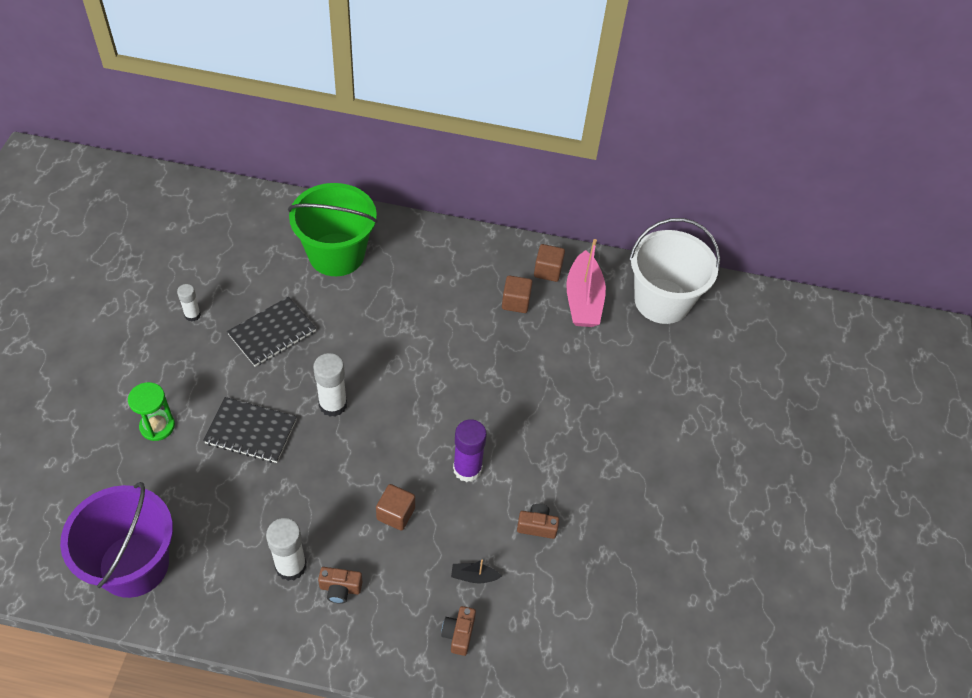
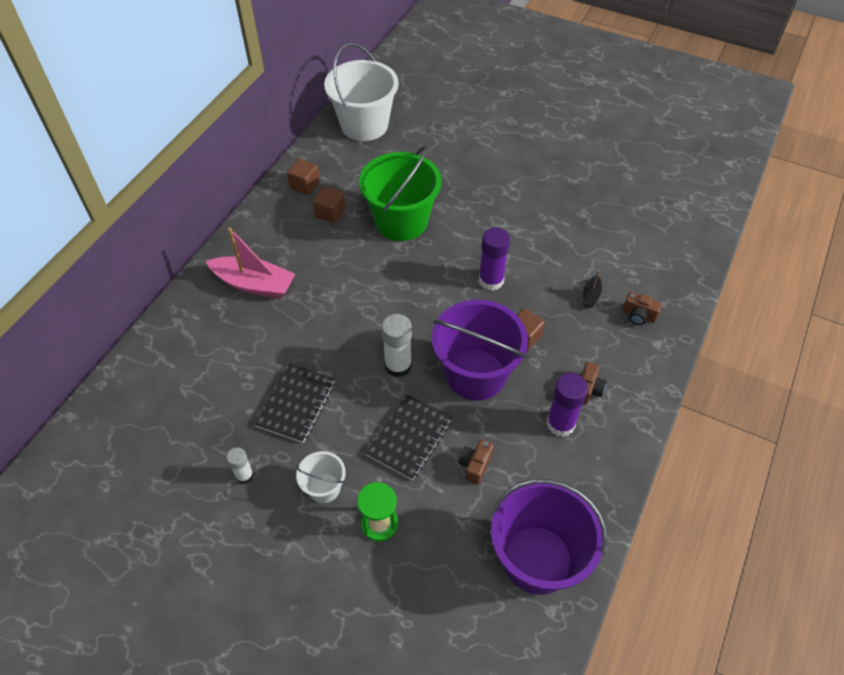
camera: 70 degrees left, 0 degrees up
black notebook [227,297,316,367] -> black notebook turned 45 degrees clockwise [254,363,335,443]
white glue stick [266,518,306,581] -> purple glue stick [547,373,588,437]
green bucket [288,183,378,276] -> green bucket moved to [359,145,442,241]
brown camera [517,504,559,539] -> brown camera moved to [458,439,494,484]
pink boat [566,239,606,327] -> pink boat moved to [205,227,295,298]
none -> white bucket [296,451,346,503]
none -> purple bucket [432,300,528,401]

